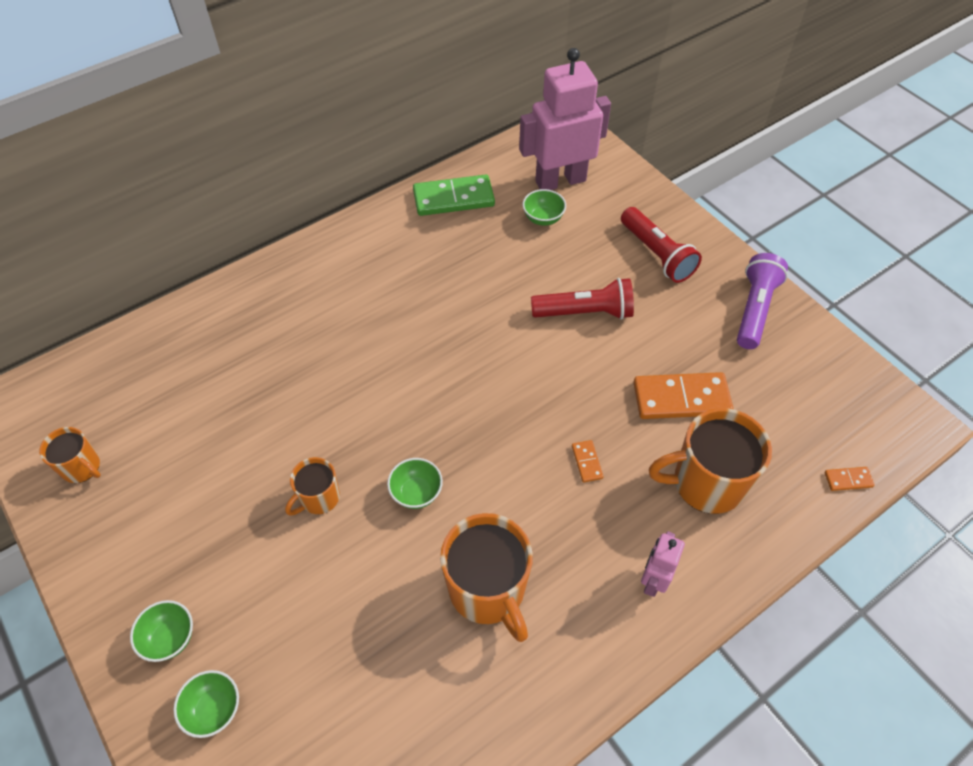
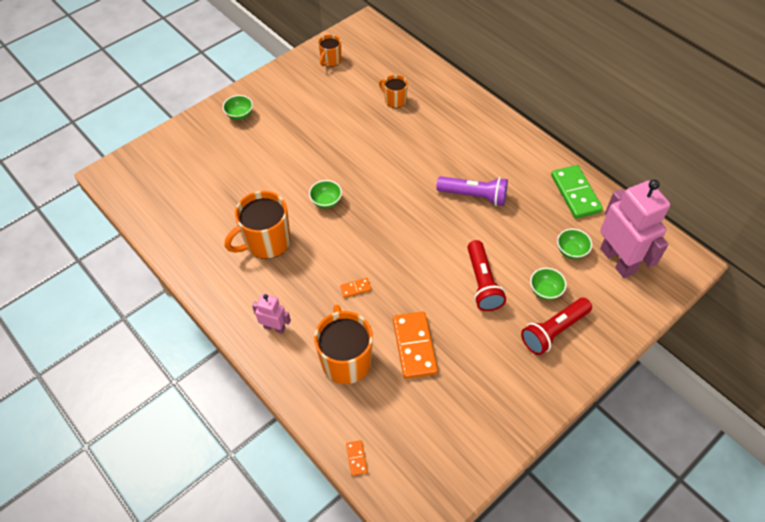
camera: 85 degrees right, 0 degrees up
green bowl [174,670,239,738] -> green bowl moved to [530,268,567,300]
orange mug [285,457,340,516] -> orange mug moved to [379,75,408,108]
purple flashlight [737,253,788,349] -> purple flashlight moved to [436,176,508,206]

